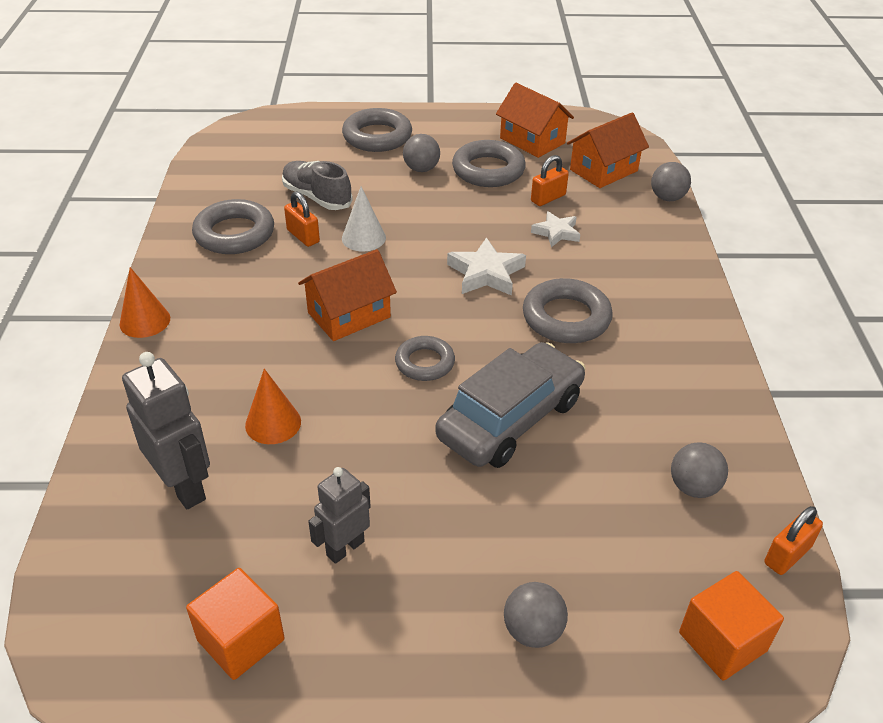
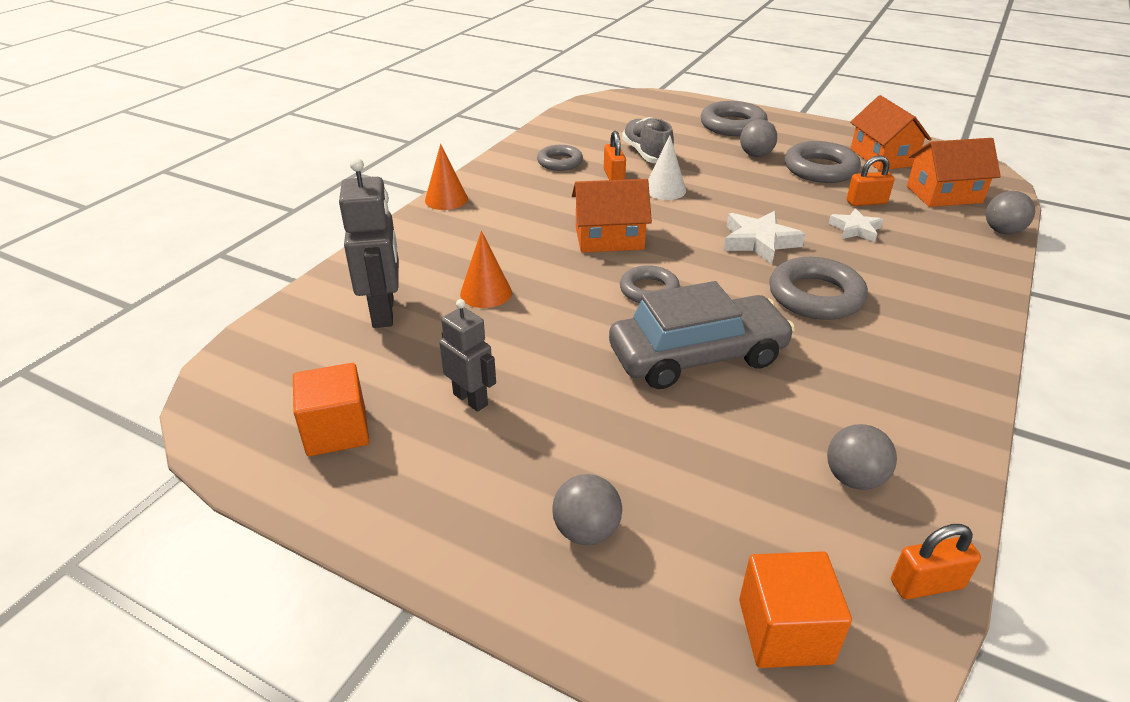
camera: 30 degrees right, 5 degrees down
grey ring [192,199,274,254] -> grey ring [537,145,583,171], size x0.64
grey robot [308,467,371,564] -> grey robot turned 60 degrees clockwise [439,299,496,412]

